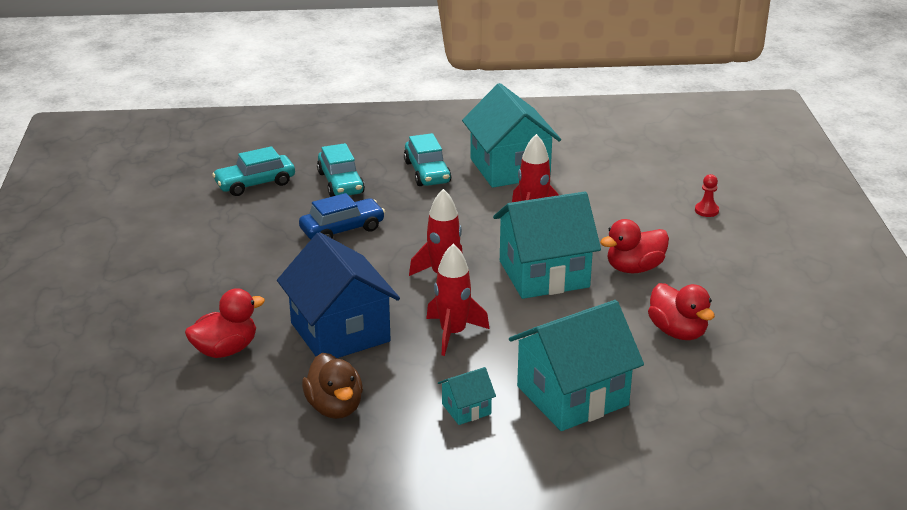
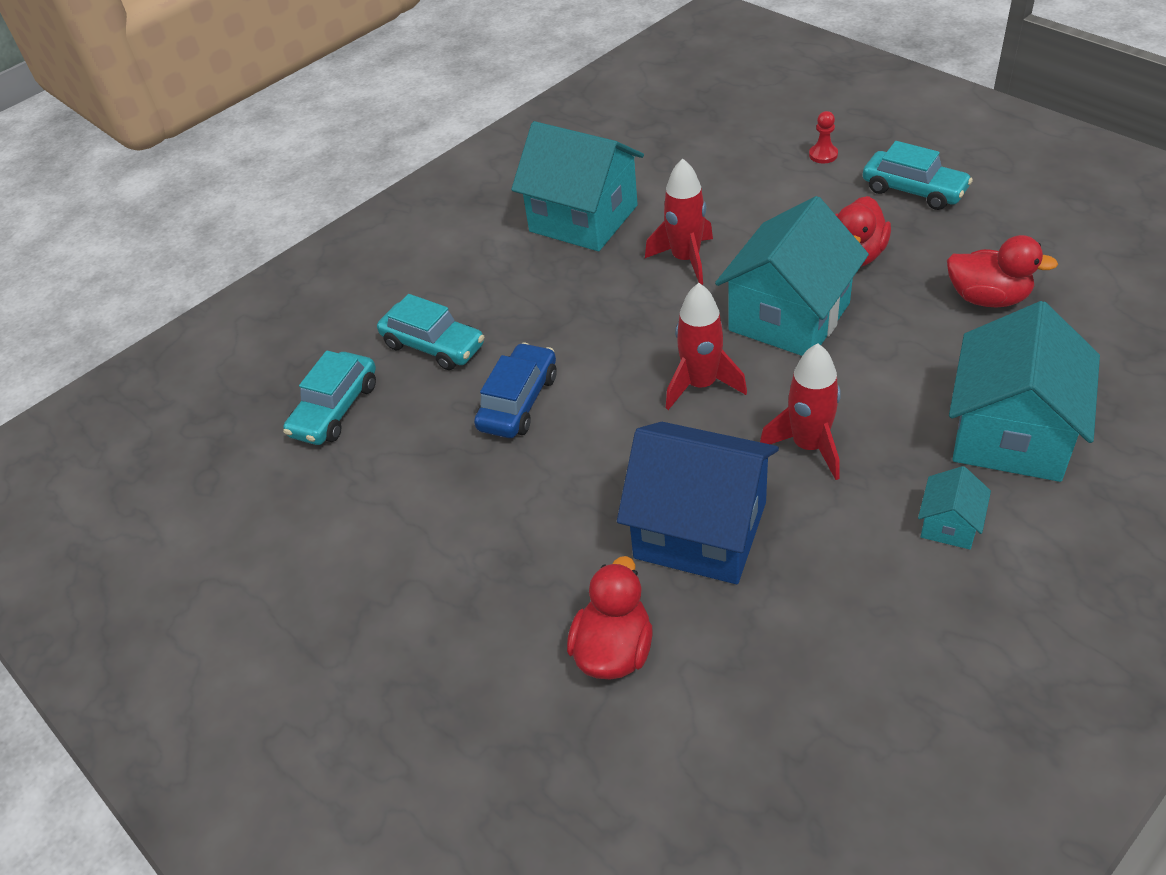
camera: 35 degrees left, 15 degrees up
brown duck [302,353,363,419] -> none
turquoise car [404,133,451,186] -> turquoise car moved to [863,141,973,210]

